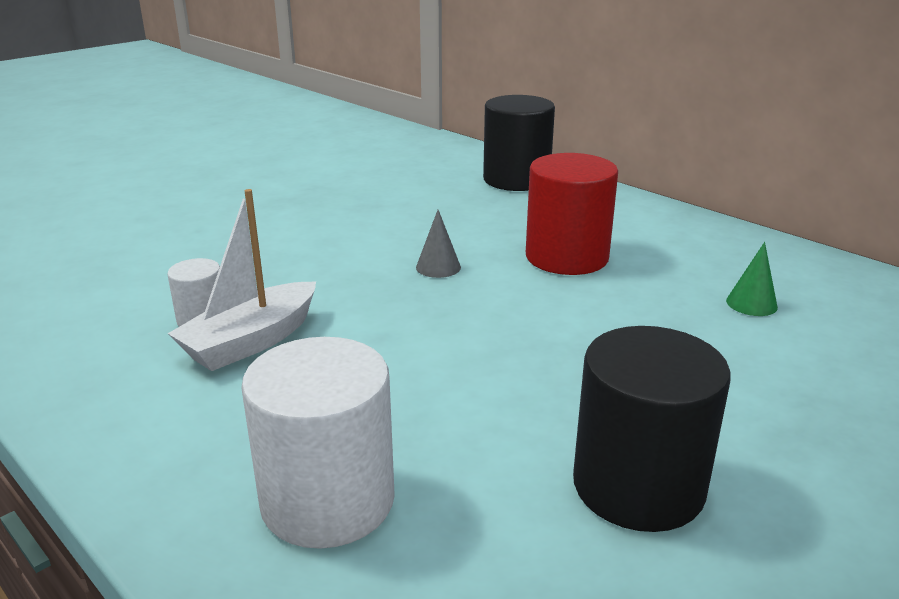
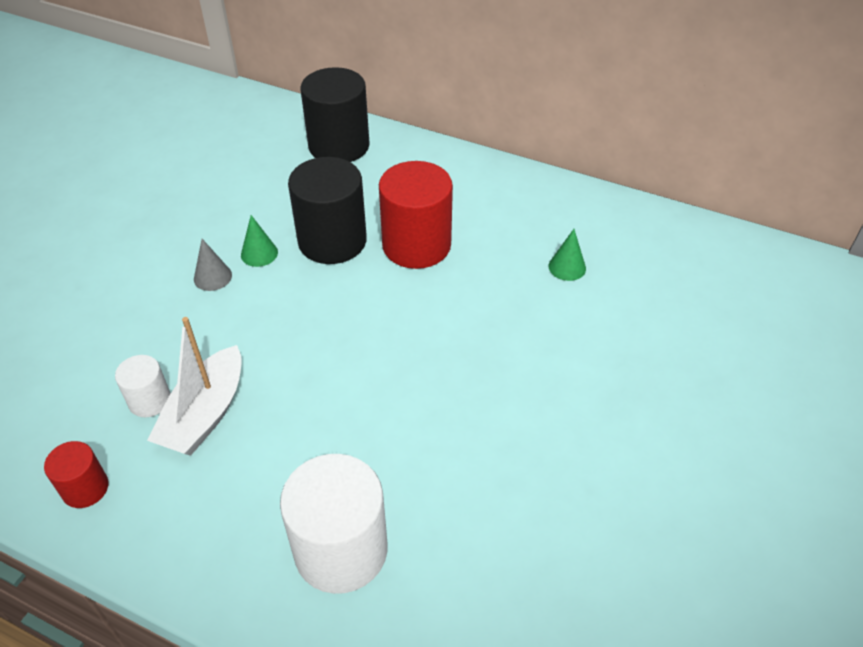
camera: 20 degrees left, 20 degrees up
grey cone [416,210,461,278] -> grey cone moved to [194,239,232,291]
black cylinder [573,326,731,532] -> black cylinder moved to [288,157,367,264]
none -> red cylinder [44,441,108,508]
none -> green cone [241,215,278,267]

